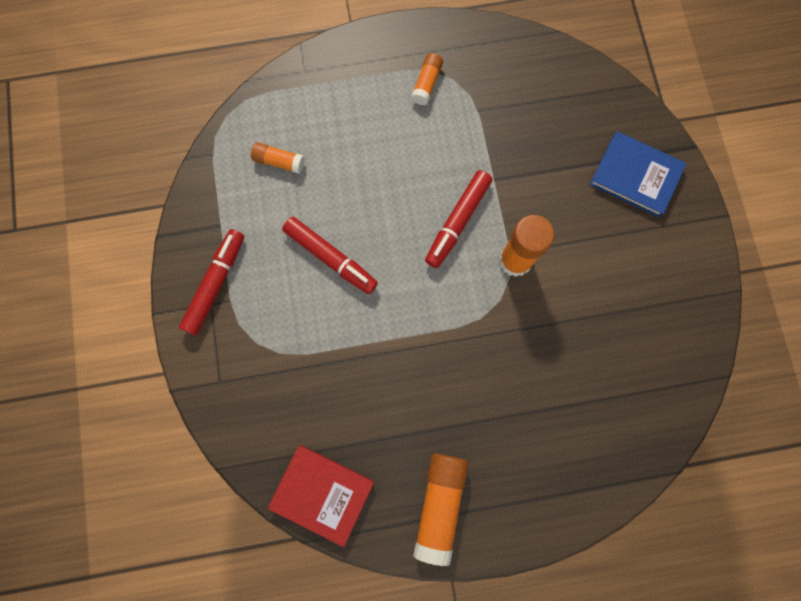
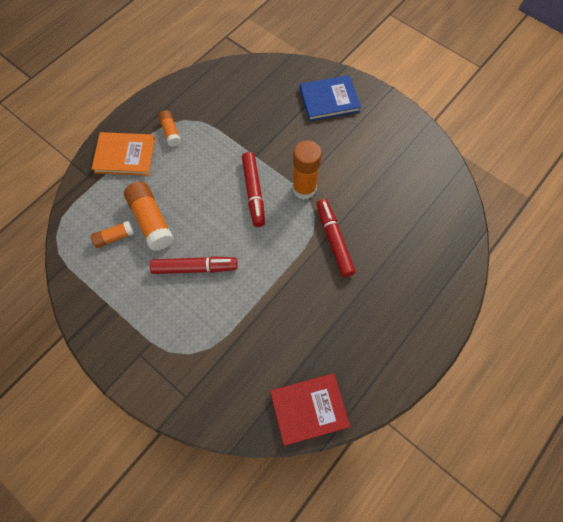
camera: 40 degrees left, 10 degrees down
red marker [179,229,244,335] -> red marker moved to [316,199,356,277]
orange glue stick [413,453,469,566] -> orange glue stick moved to [124,182,174,251]
none -> orange book [91,132,155,176]

